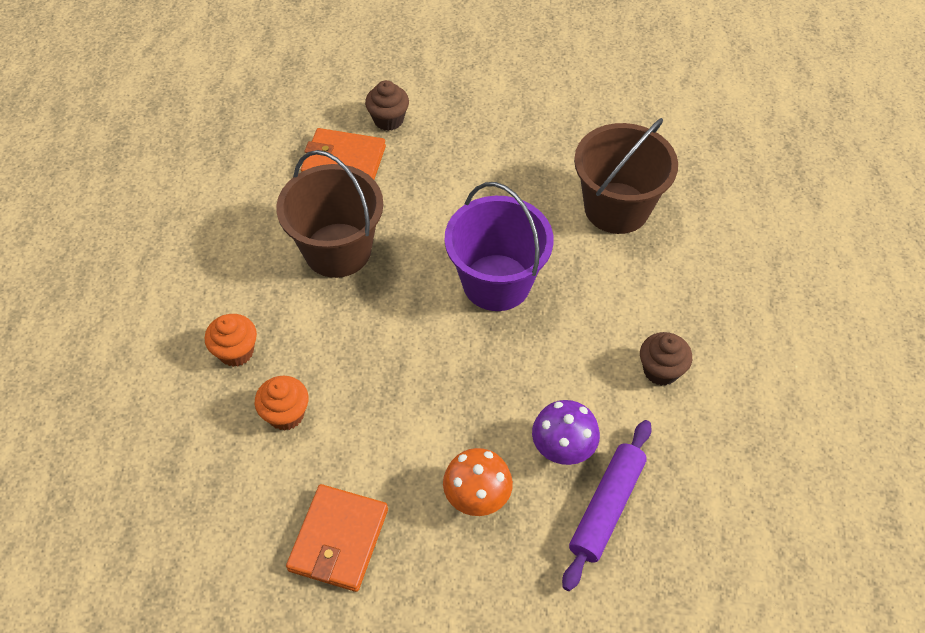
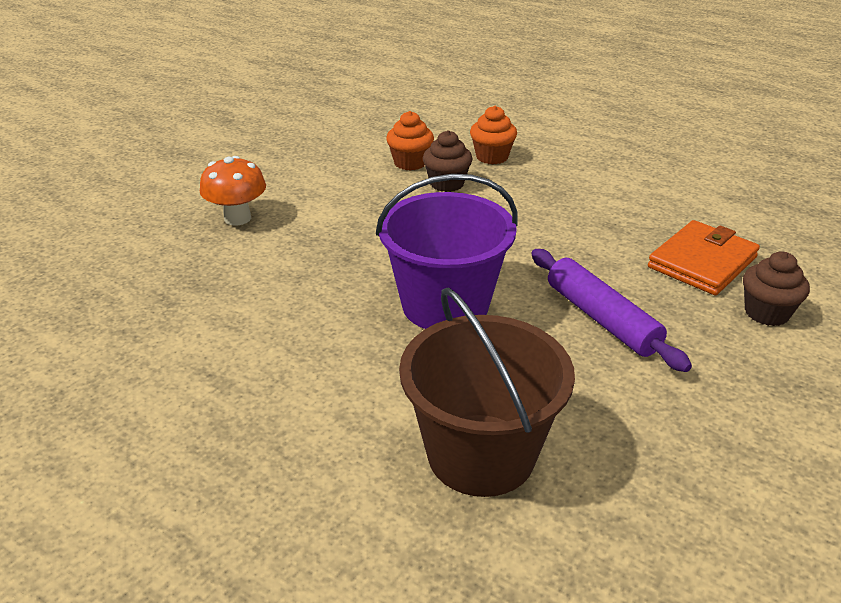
camera: 120 degrees right, 20 degrees down
brown bucket [276,150,383,278] -> none
orange wallet [286,484,388,592] -> none
purple mushroom [532,400,600,465] -> none
purple rolling pin [562,420,652,591] -> purple rolling pin moved to [531,249,692,372]
brown cupcake [640,332,692,386] -> brown cupcake moved to [423,130,472,192]

